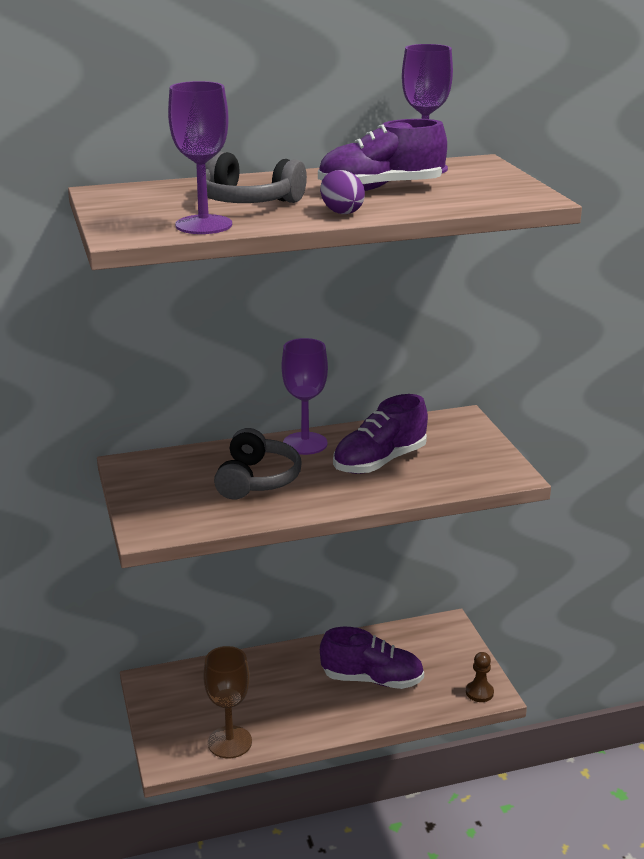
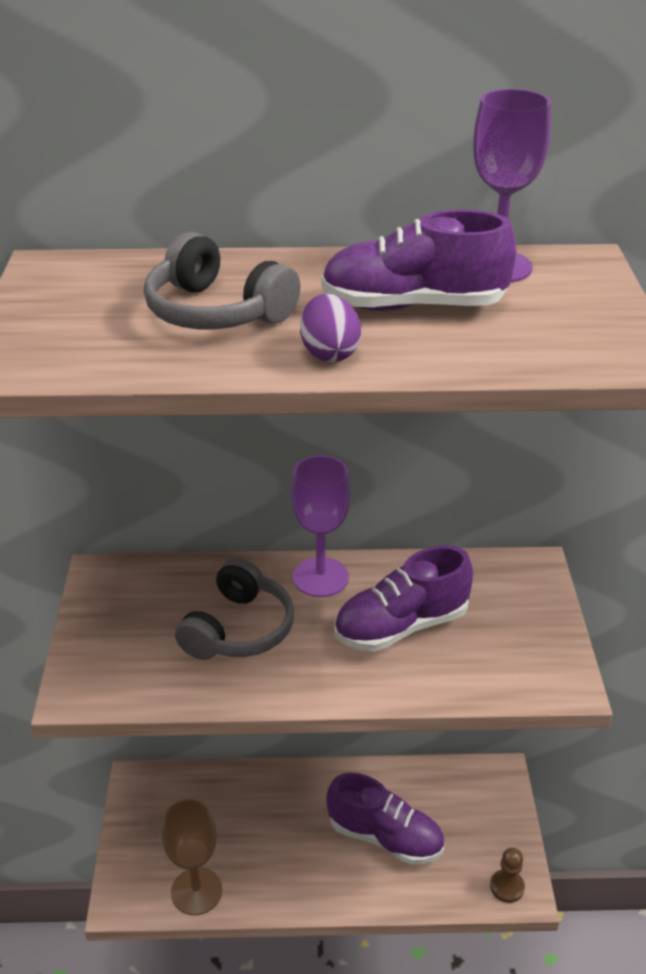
camera: 15 degrees right, 10 degrees up
purple goblet [168,81,232,234] -> none

